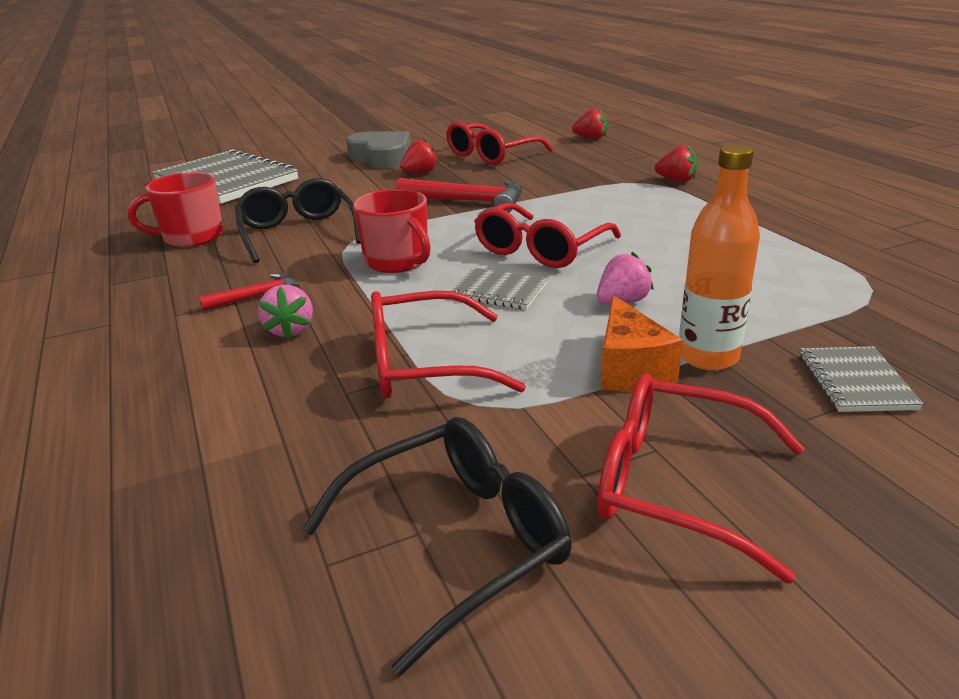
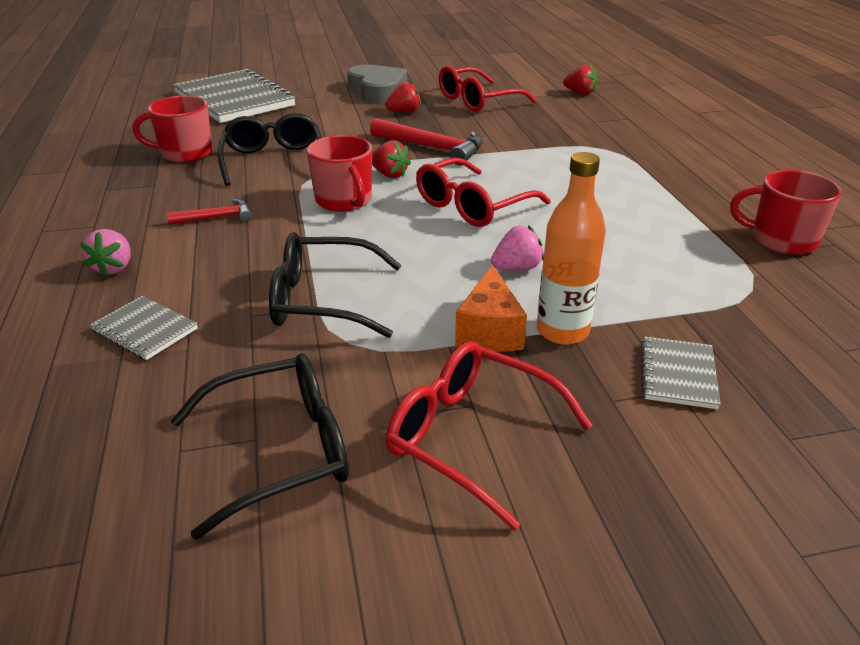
camera: 10 degrees right, 5 degrees up
pink strawberry [258,285,313,339] -> pink strawberry moved to [80,229,131,277]
red glasses [371,291,526,399] -> black glasses [269,232,402,338]
grey notebook [451,268,547,309] -> grey notebook moved to [90,296,198,360]
red strawberry [655,146,697,182] -> red strawberry moved to [372,140,411,178]
none -> red mug [730,170,842,255]

